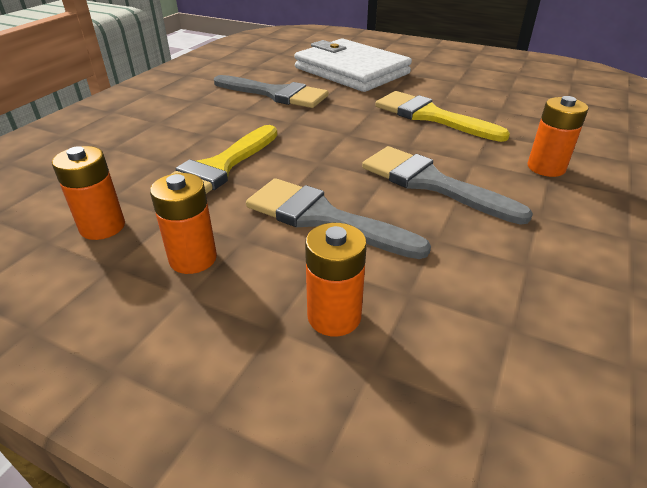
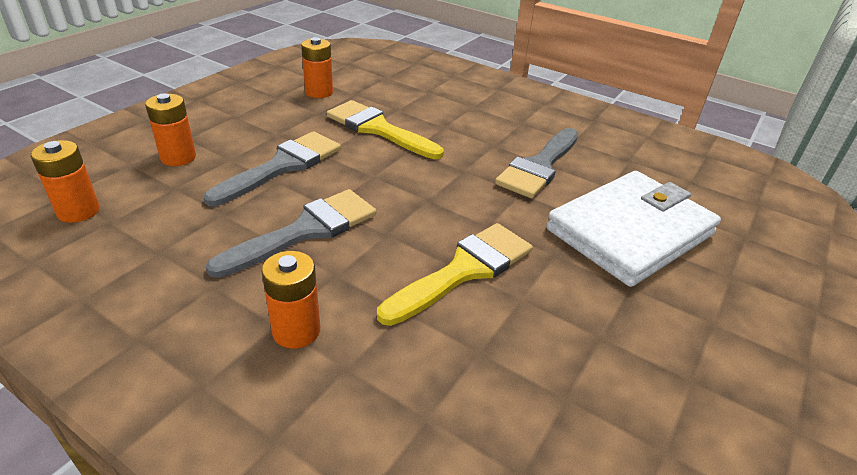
camera: 95 degrees right, 0 degrees up
orange battery [150,173,217,274] -> orange battery moved to [30,140,100,223]

